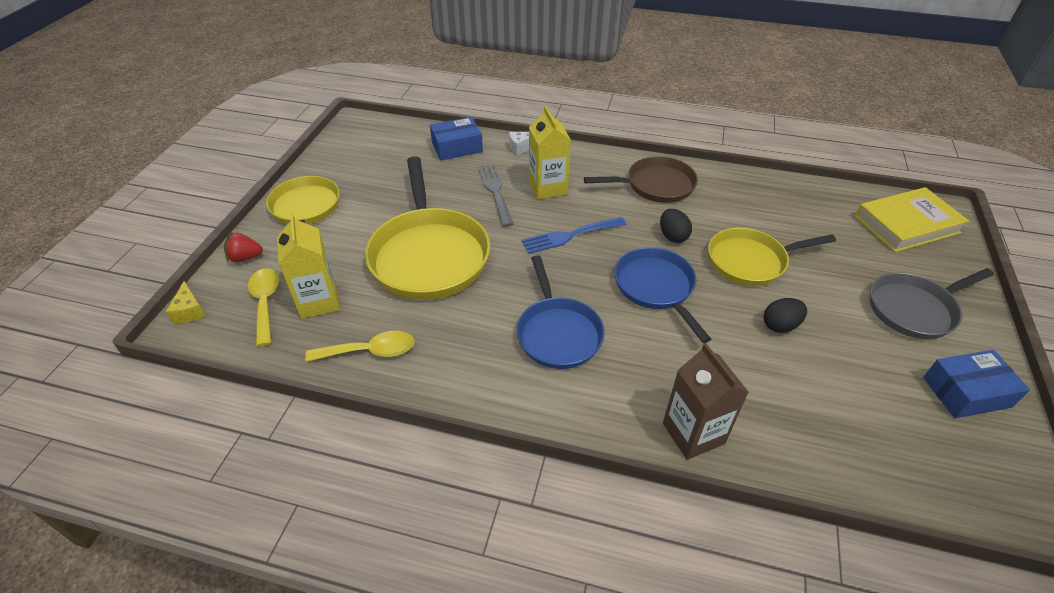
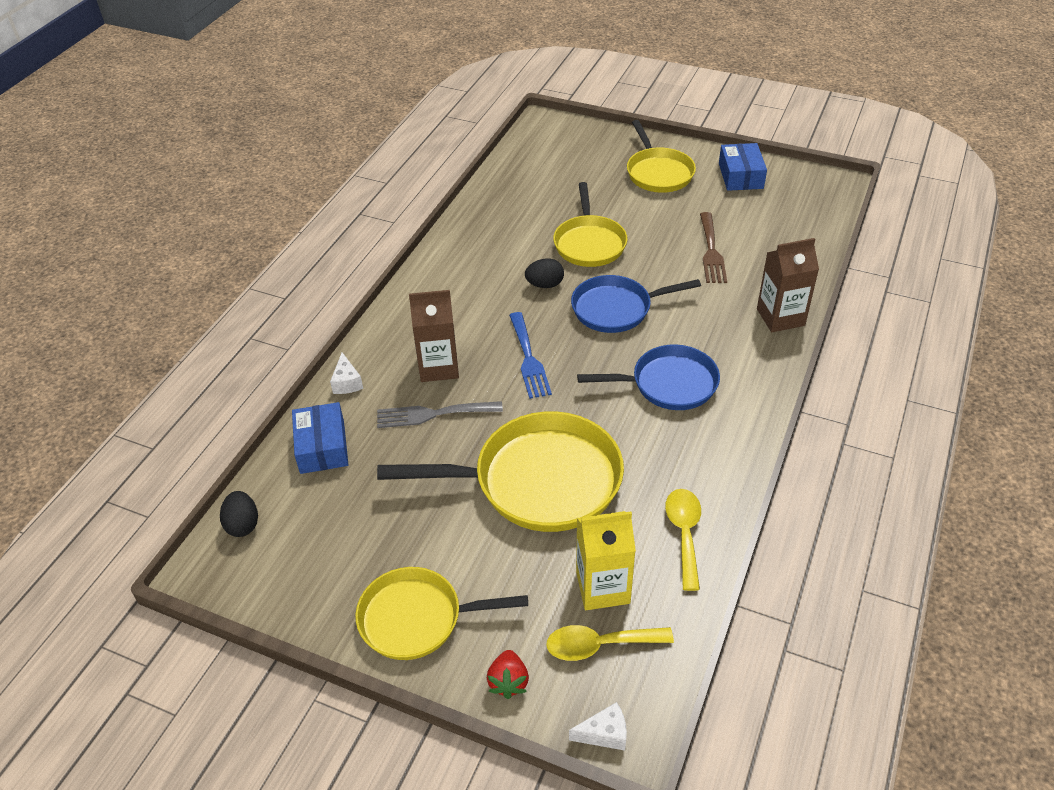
camera: 80 degrees left, 0 degrees up
yellow cheese [166,281,205,323] -> white cheese [569,702,627,751]
yellow carton [529,106,571,199] -> brown carton [409,290,459,382]
brown pan [584,156,698,203] -> none
black egg [764,298,807,333] -> black egg moved to [220,491,258,537]
yellow book [855,187,969,252] -> none
grey pan [870,268,994,339] -> yellow pan [627,120,696,193]
none -> brown fork [700,212,727,283]

